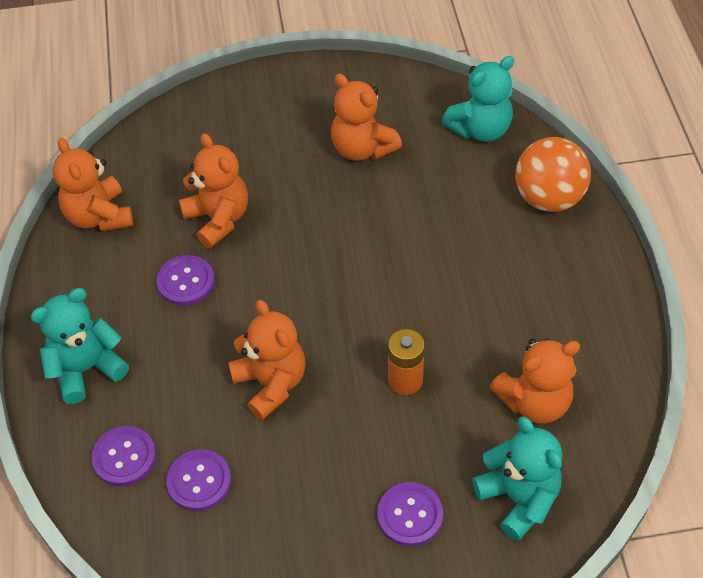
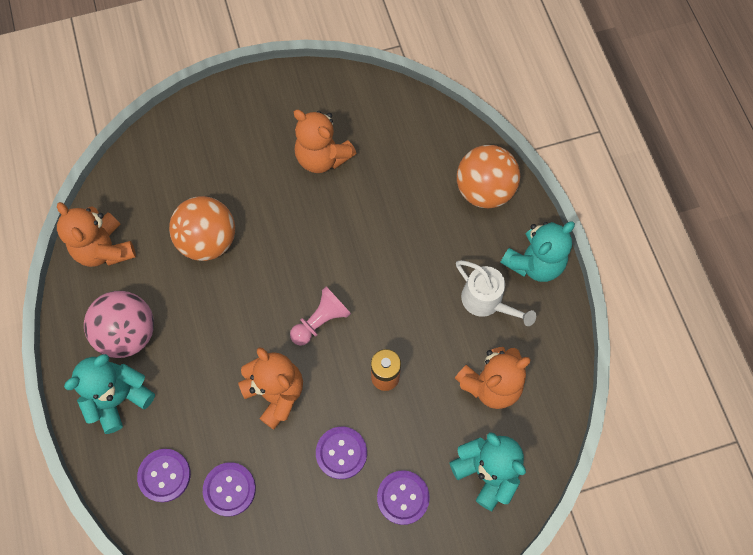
camera: 10 degrees left, 15 degrees up
purple button [156,255,214,306] -> purple button moved to [316,427,367,479]
orange teddy bear [179,133,248,248] -> orange ball [169,196,235,261]
turquoise teddy bear [441,56,514,142] -> turquoise teddy bear moved to [500,221,575,282]
none -> pink ball [84,291,154,358]
none -> pink pawn [290,287,351,346]
none -> white watering can [456,260,536,326]

